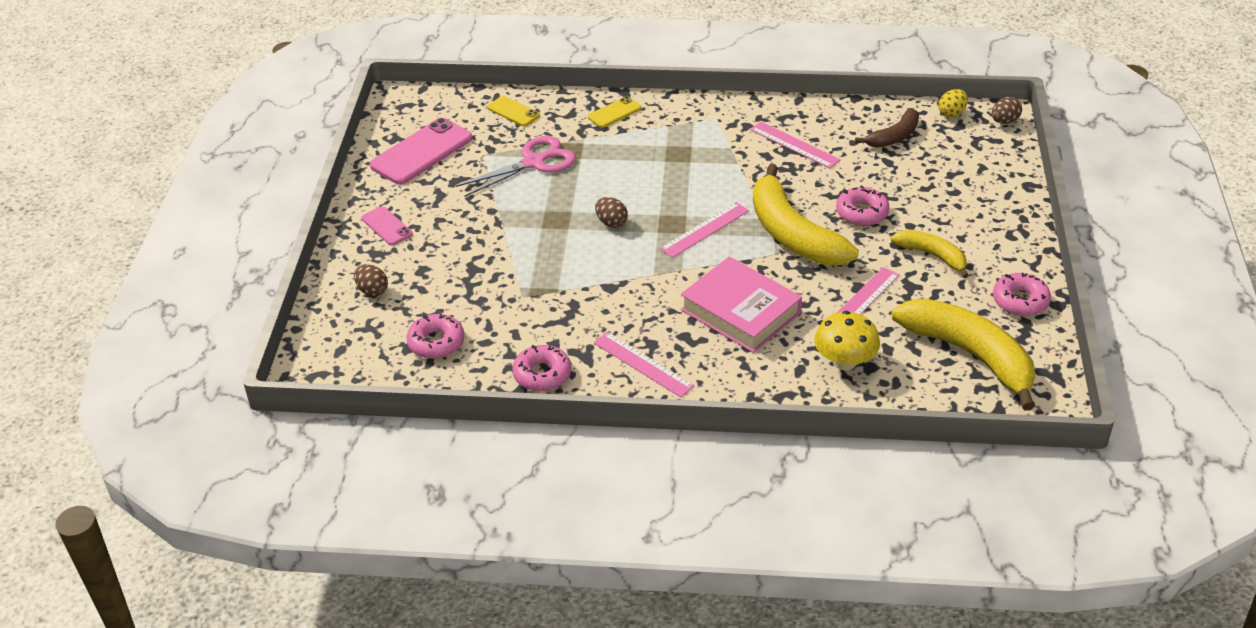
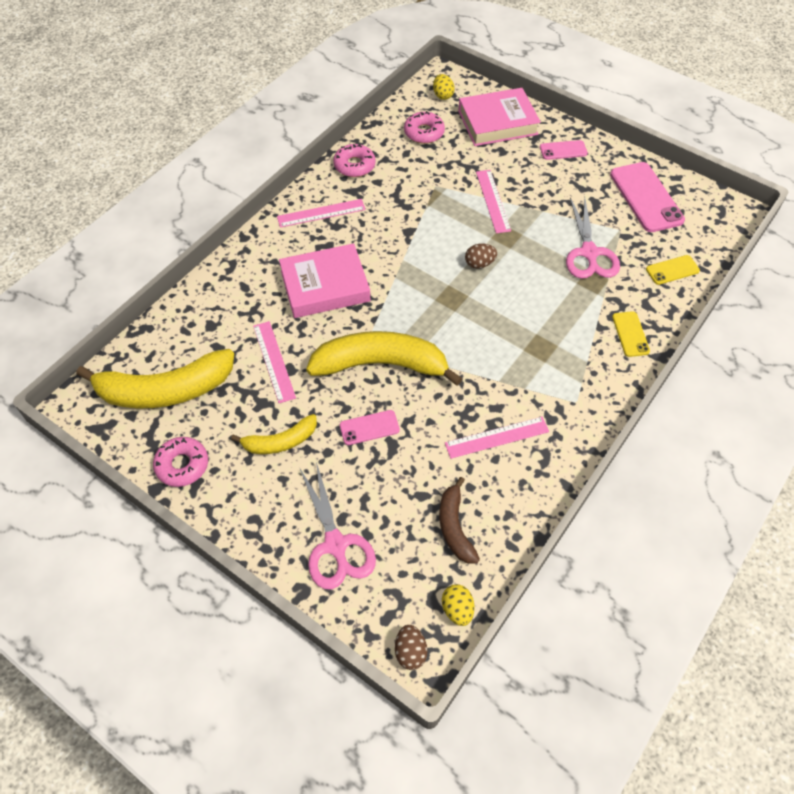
camera: 120 degrees right, 15 degrees up
brown egg [354,264,388,297] -> pink book [458,88,541,146]
pink ruler [660,202,749,258] -> pink ruler moved to [476,170,511,233]
yellow mushroom [814,311,880,370] -> none
pink donut [836,185,890,226] -> pink phone [340,410,400,445]
none -> pink scissors [299,462,376,589]
none -> yellow egg [433,74,455,100]

